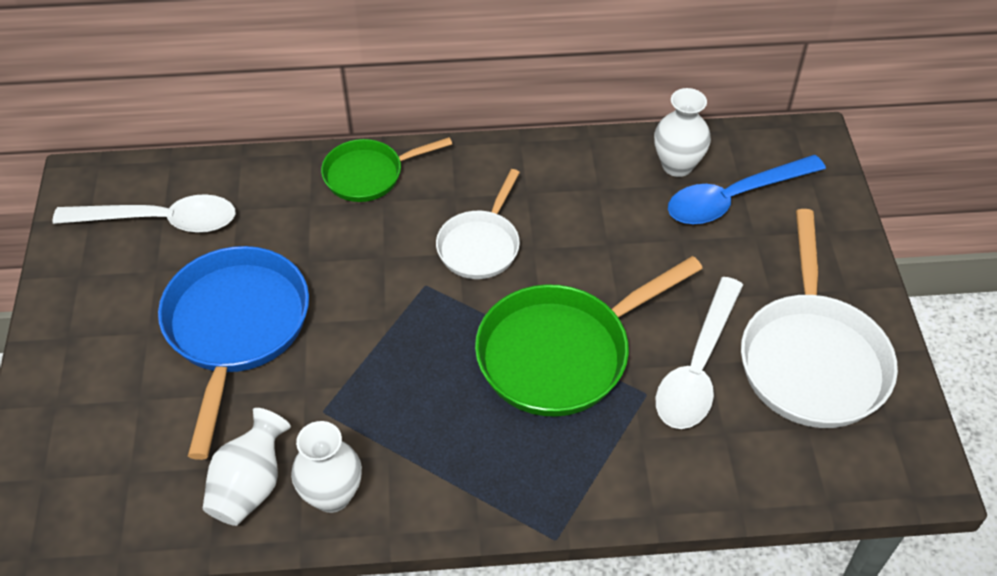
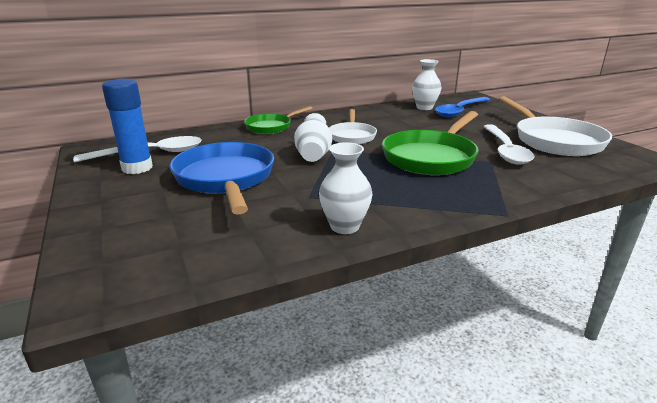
camera: 20 degrees left, 25 degrees down
white vase [203,408,291,526] -> white vase moved to [294,113,332,162]
none -> blue glue stick [102,79,153,174]

